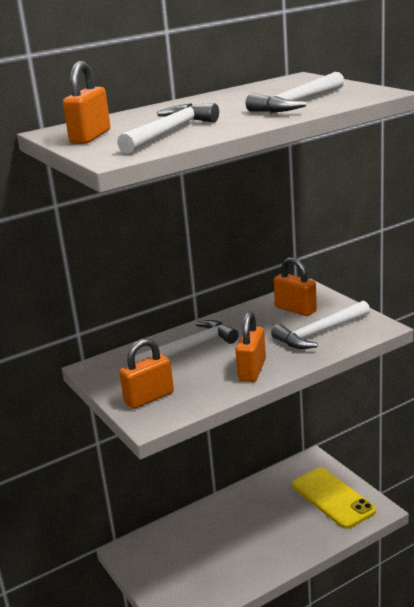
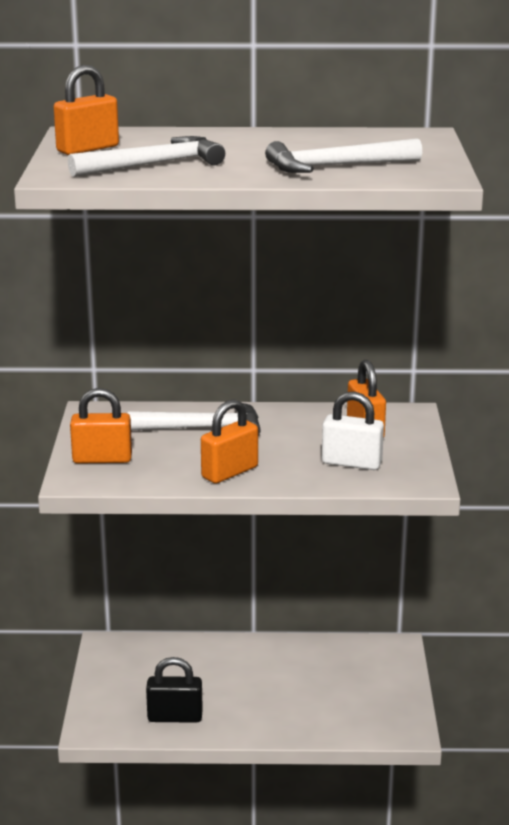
camera: 30 degrees right, 0 degrees up
white hammer [271,301,370,349] -> white padlock [322,392,384,470]
yellow phone [292,468,376,529] -> none
none -> black padlock [146,657,203,723]

